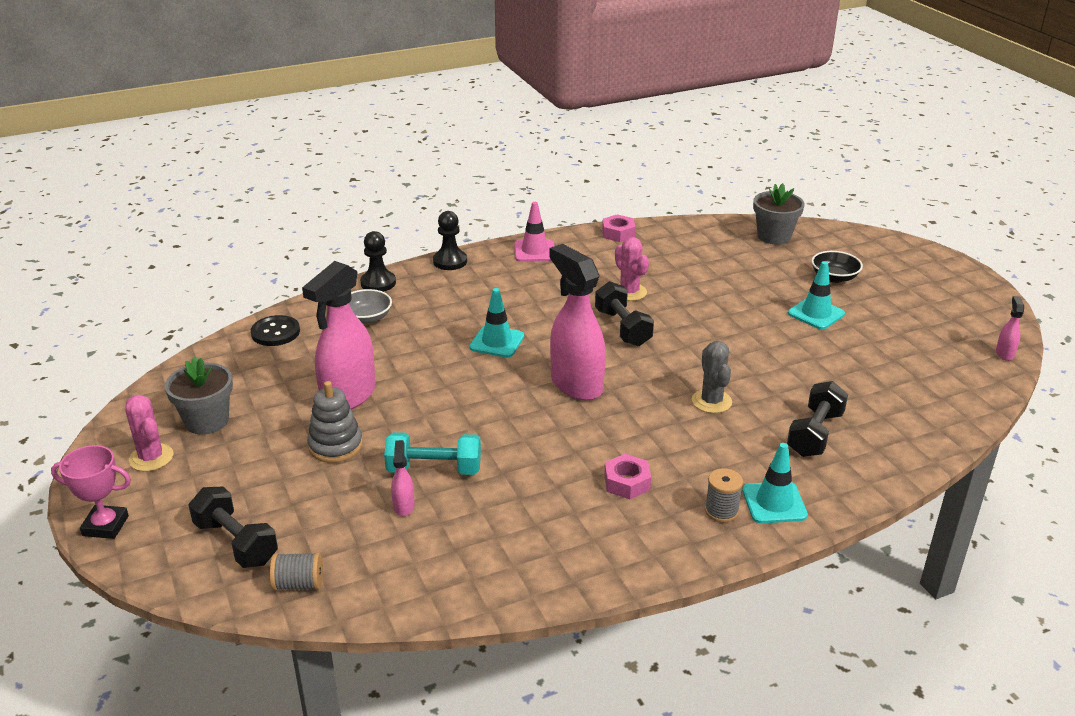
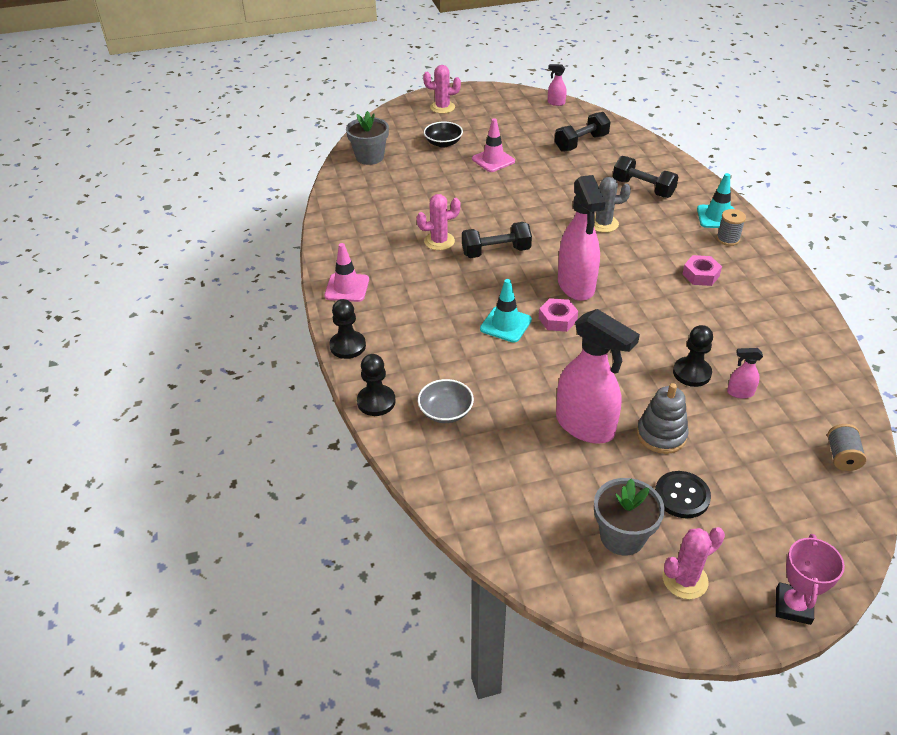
camera: 80 degrees left, 10 degrees up
black dumbbell [188,486,278,568] -> black dumbbell moved to [555,112,611,152]
black button [251,315,300,346] -> black button moved to [655,471,711,518]
turquoise dumbbell [384,432,481,475] -> black pawn [673,325,713,387]
pink spray bottle [549,244,606,401] -> pink spray bottle turned 75 degrees counterclockwise [558,175,605,301]
pink nut [602,214,635,242] -> pink nut moved to [539,298,578,332]
turquoise traffic cone [788,261,845,329] -> pink traffic cone [472,118,515,172]
none -> pink cactus [423,65,461,114]

